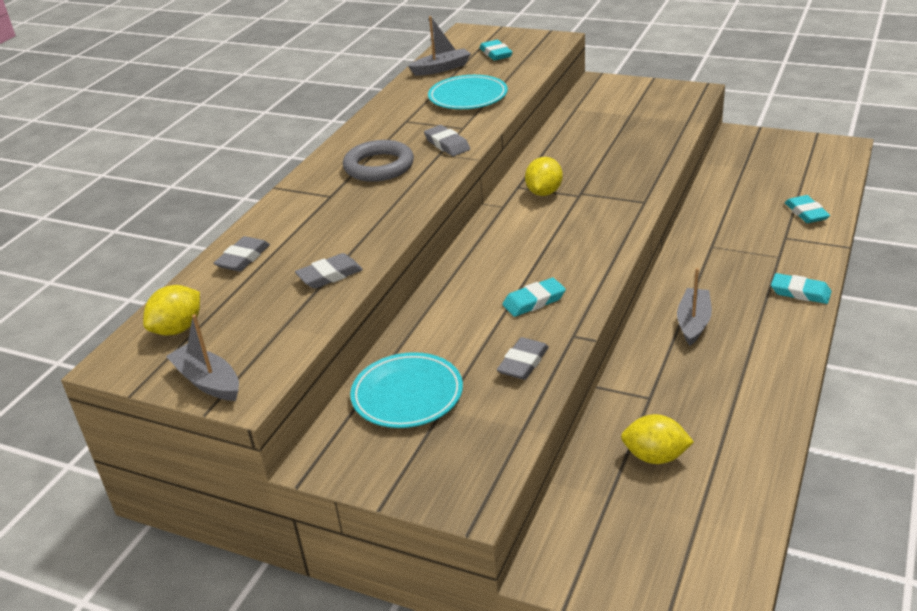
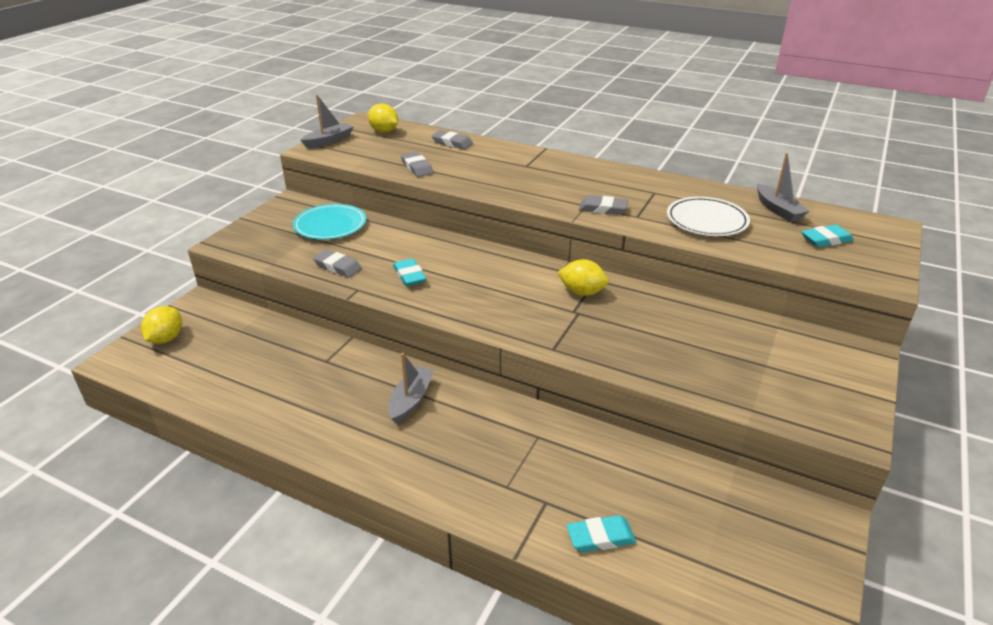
camera: 90 degrees right, 0 degrees up
grey ring [343,140,414,182] -> none
grey eraser [424,125,470,156] -> grey eraser turned 45 degrees clockwise [579,195,628,215]
turquoise plate [428,75,508,109] -> white plate [667,197,750,236]
yellow lemon [621,414,694,464] -> yellow lemon moved to [141,306,182,344]
grey boat [677,268,712,346] -> grey boat turned 90 degrees counterclockwise [389,353,434,424]
turquoise eraser [771,273,832,304] -> none

